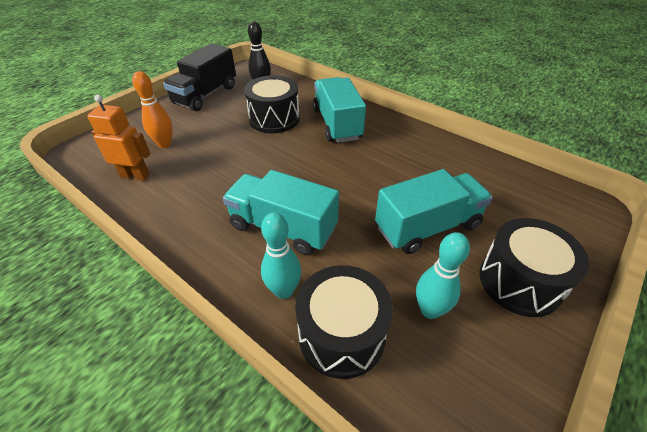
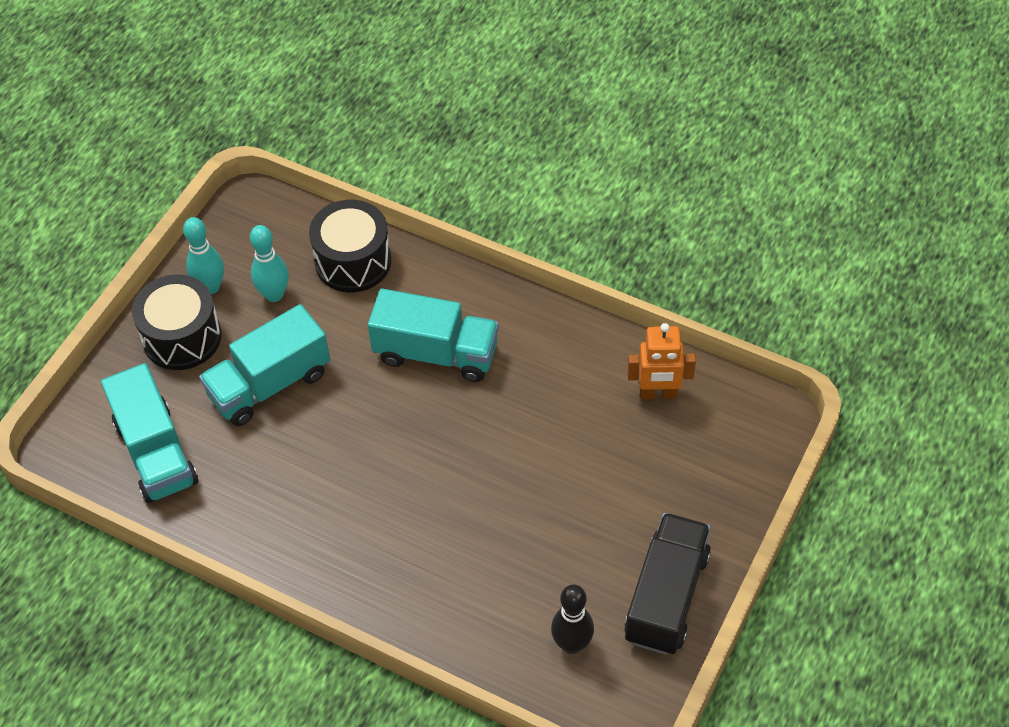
camera: 170 degrees right, 10 degrees up
orange bowling pin [132,71,172,148] -> none
black drum [244,75,300,133] -> none
turquoise bowling pin [261,212,301,299] -> turquoise bowling pin moved to [183,217,224,294]
turquoise truck [313,77,366,143] -> turquoise truck moved to [101,363,198,503]

